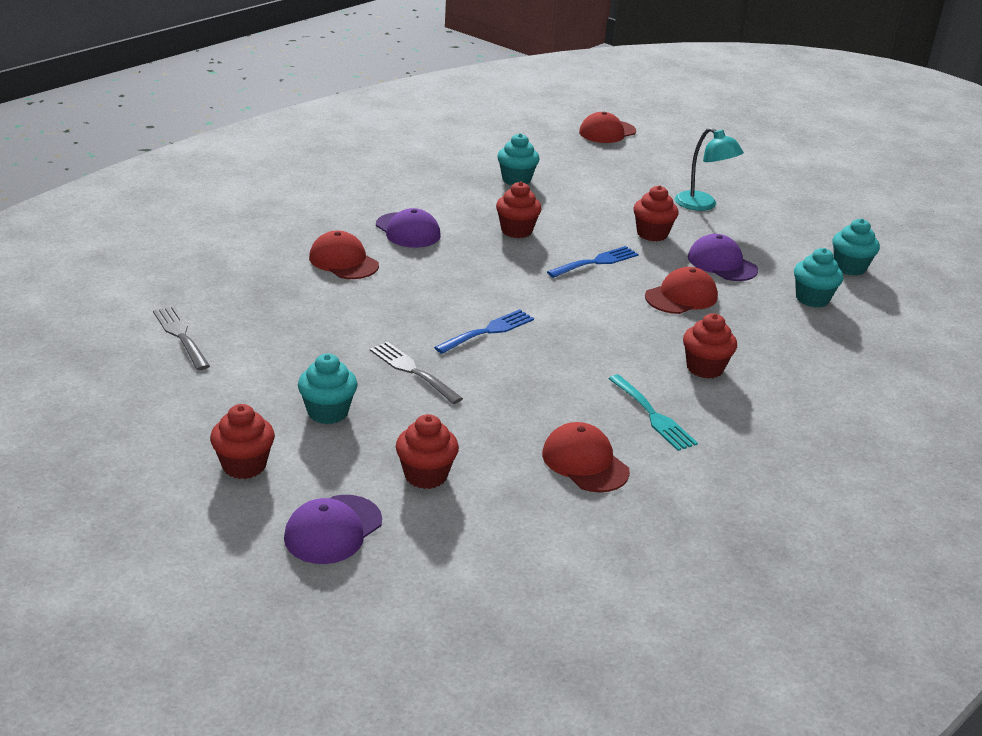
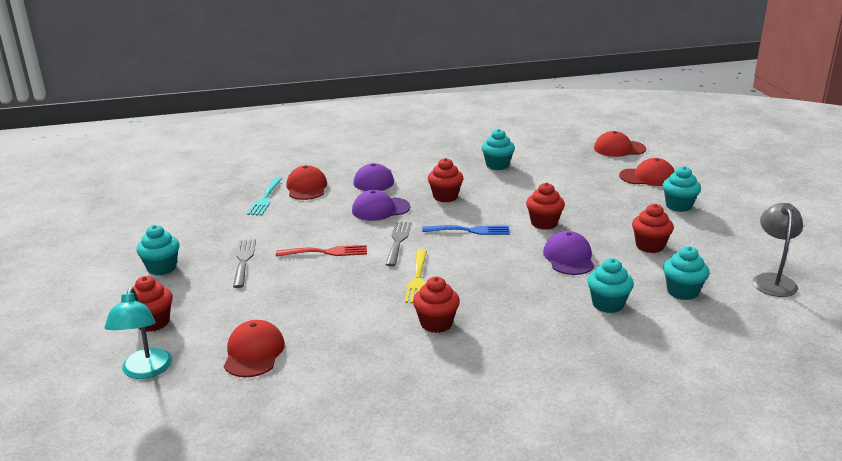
camera: 40 degrees right, 5 degrees down
grey fork [153,306,210,370] -> grey fork moved to [386,221,412,267]
red cupcake [210,404,275,479] -> red cupcake moved to [632,204,674,253]
purple cap [284,495,382,564] -> purple cap moved to [352,190,411,221]
blue fork [434,309,534,354] -> red fork [276,245,367,256]
turquoise fork [608,375,698,451] -> turquoise fork moved to [247,177,282,216]
red cap [645,267,718,314] -> red cap moved to [619,158,675,186]
turquoise lamp [675,127,744,211] -> turquoise lamp moved to [105,287,172,379]
none -> yellow fork [405,250,427,303]
none -> turquoise cupcake [663,166,701,212]
none -> grey lamp [753,203,803,297]

